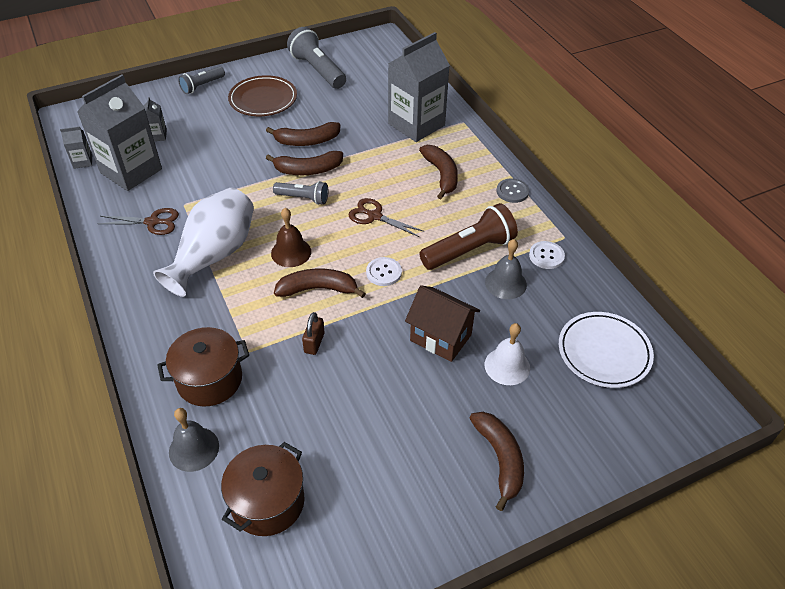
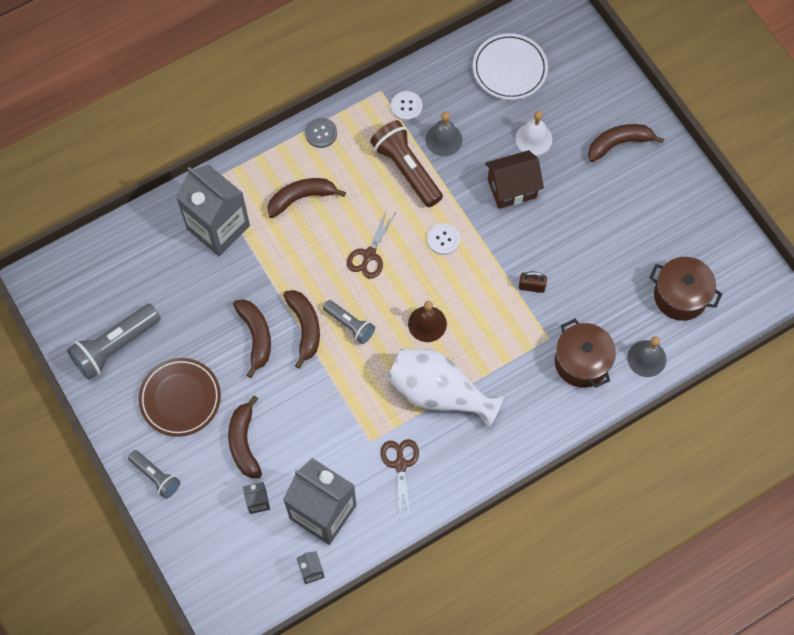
camera: 95 degrees left, 20 degrees up
grey flashlight [273,181,328,205] -> grey flashlight turned 120 degrees clockwise [323,300,375,344]
brown banana [274,269,366,298] -> brown banana moved to [228,395,262,478]
brown house [405,285,480,362] -> brown house turned 45 degrees clockwise [485,150,544,209]

